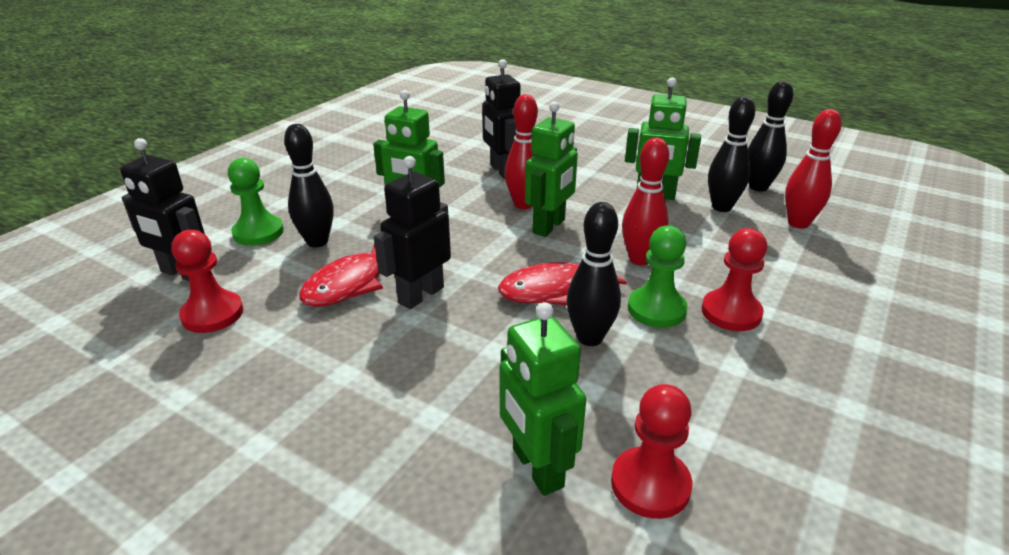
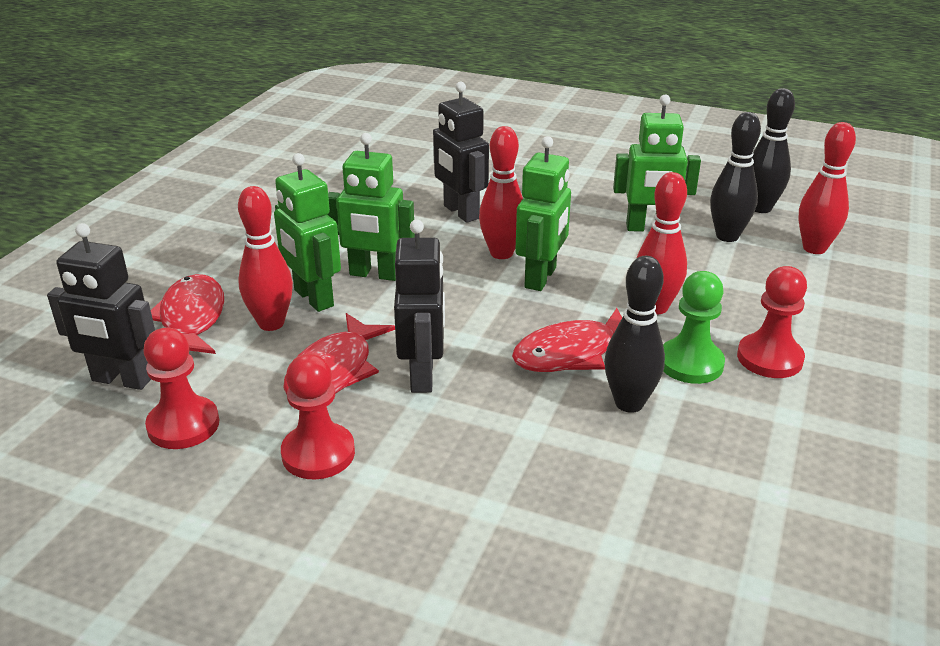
camera: 10 degrees left, 0 degrees up
green pawn [228,158,284,246] -> red fish [151,274,224,354]
black bowling pin [284,124,334,247] -> red bowling pin [238,186,293,331]
black robot [374,156,451,309] -> black robot turned 150 degrees clockwise [394,220,445,393]
green robot [499,302,586,496] -> green robot moved to [274,153,341,312]
red pawn [611,384,692,519] -> red pawn moved to [281,354,355,480]

